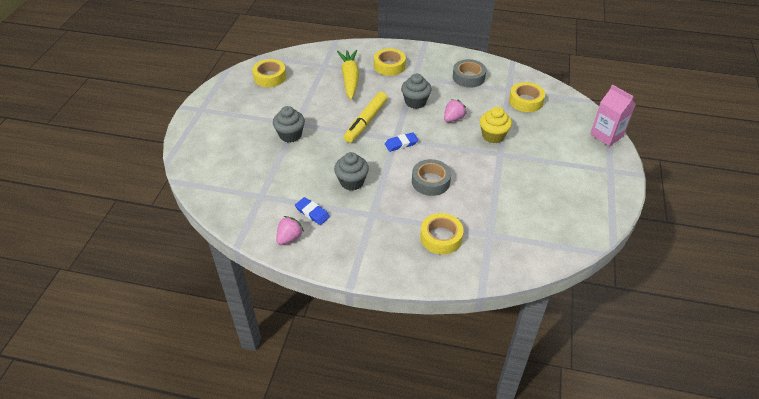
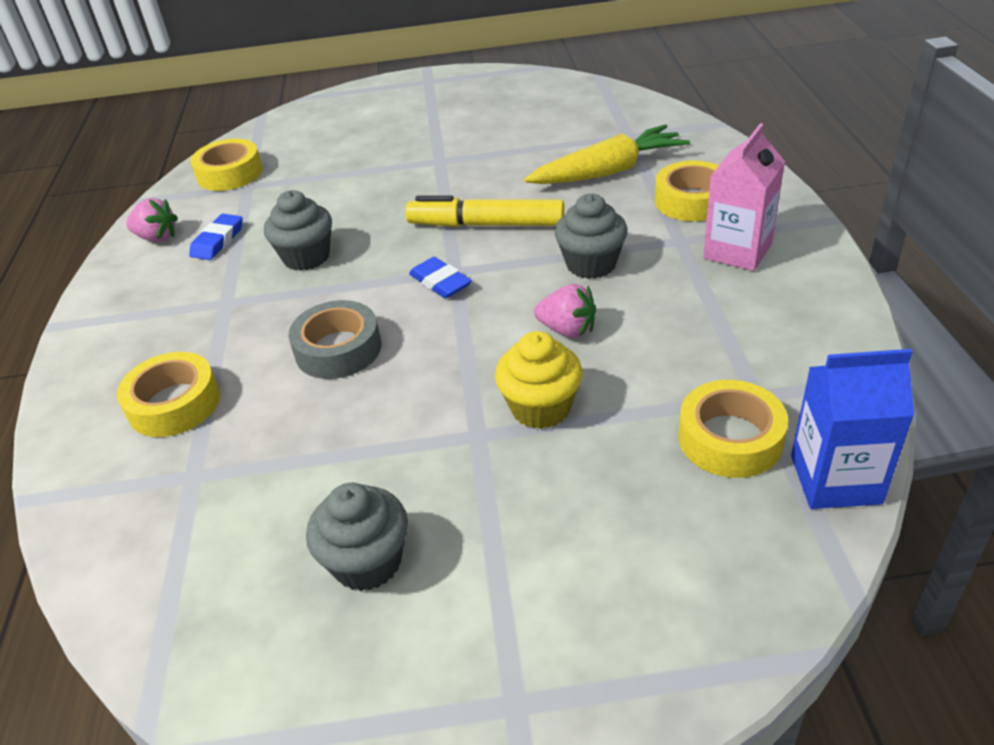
camera: 75 degrees right, 5 degrees down
yellow tape [252,59,286,87] -> yellow tape moved to [190,139,263,191]
grey cupcake [273,106,305,143] -> grey cupcake moved to [306,483,408,591]
grey tape [453,59,486,88] -> none
pink carton [590,84,636,146] -> pink carton moved to [703,123,785,271]
none -> blue carton [791,349,914,509]

